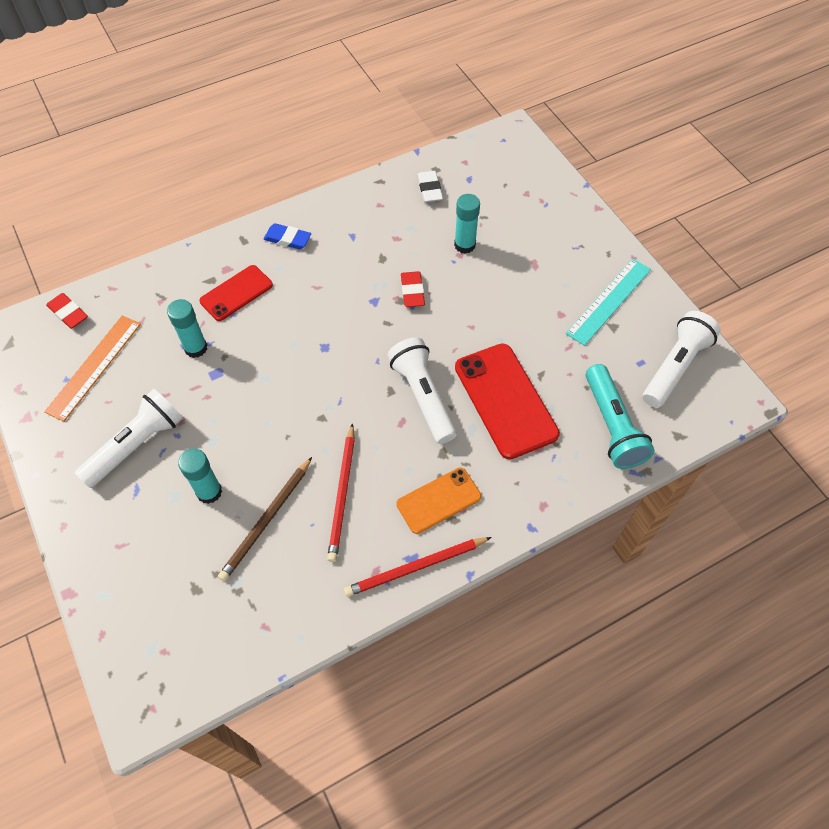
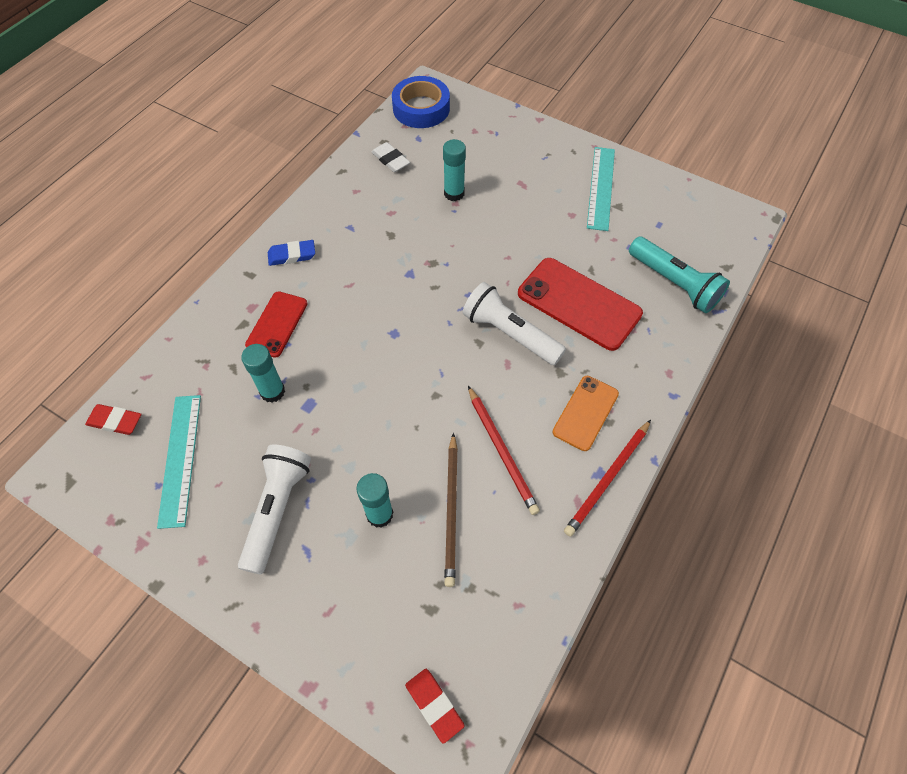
camera: 30 degrees left, 0 degrees up
orange ruler [44,316,141,422] -> turquoise ruler [157,395,201,529]
red eraser [401,271,425,307] -> red eraser moved to [405,669,465,744]
white flashlight [643,311,721,408] -> none
none -> blue tape [392,76,450,128]

